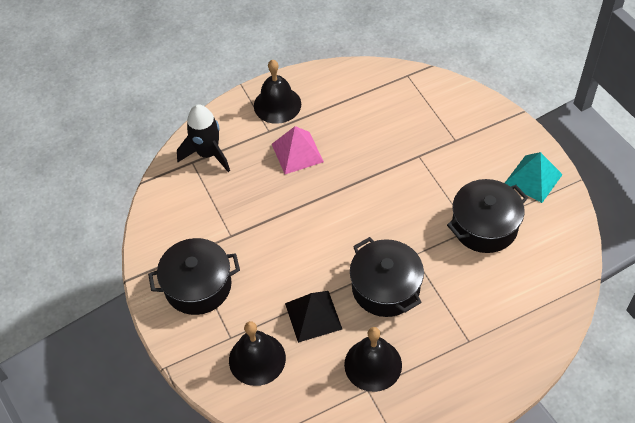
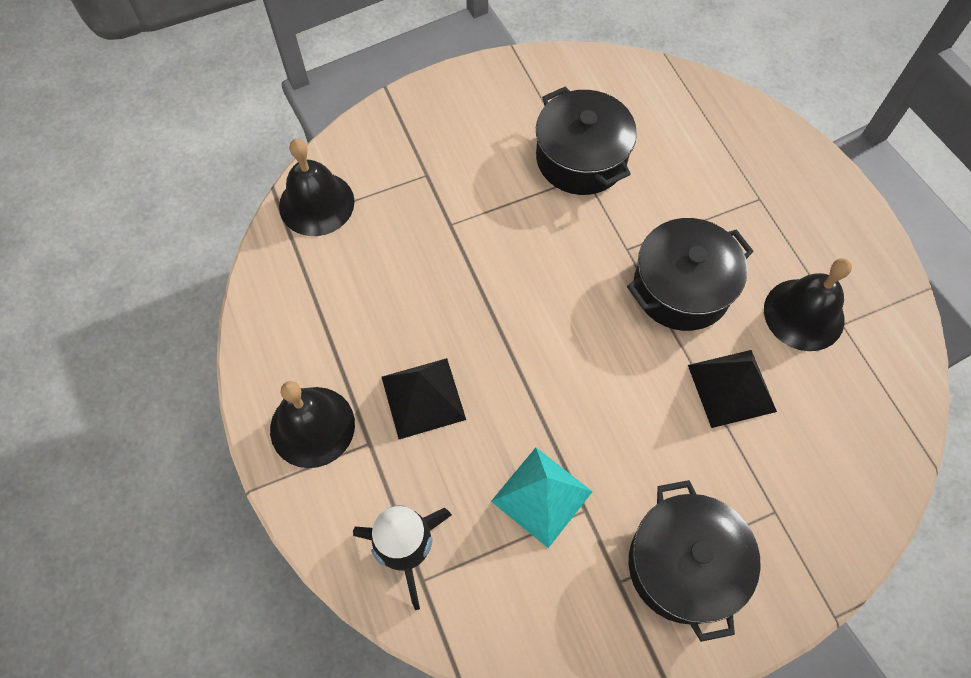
camera: 90 degrees left, 10 degrees up
black bell [229,321,286,386] -> black bell moved to [279,139,354,236]
pink pyramid [272,126,324,174] -> black pyramid [382,358,466,439]
turquoise pyramid [505,152,563,203] -> turquoise pyramid moved to [491,447,593,548]

